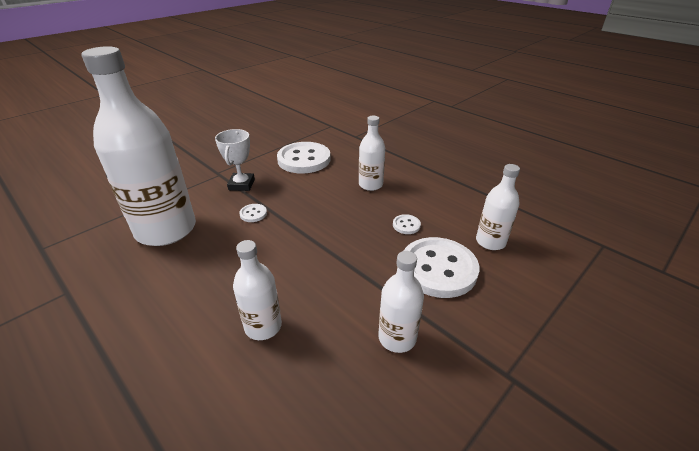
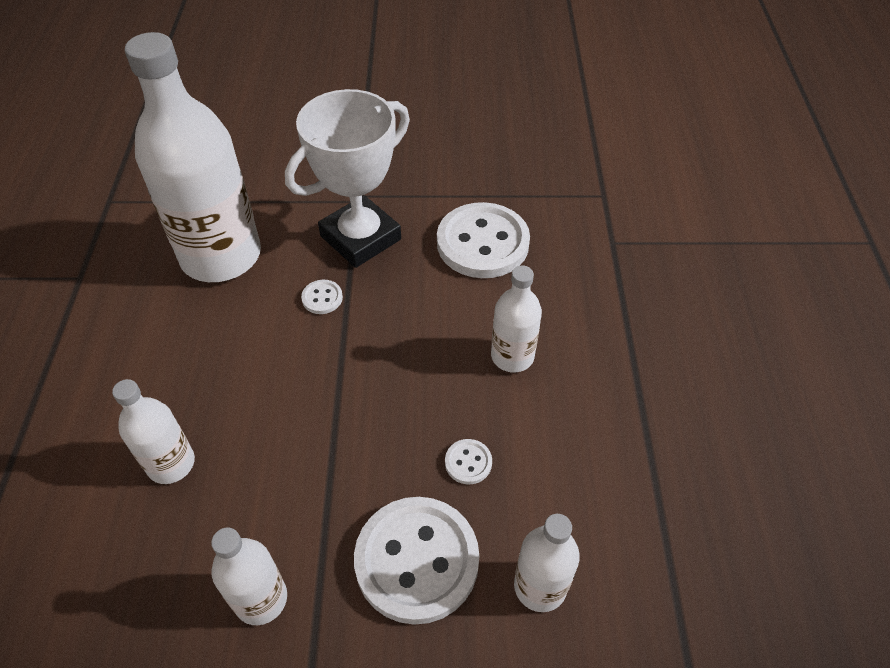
camera: 45 degrees right, 15 degrees up
white trophy [215,129,255,191] -> white trophy [285,89,410,268], size x1.73

